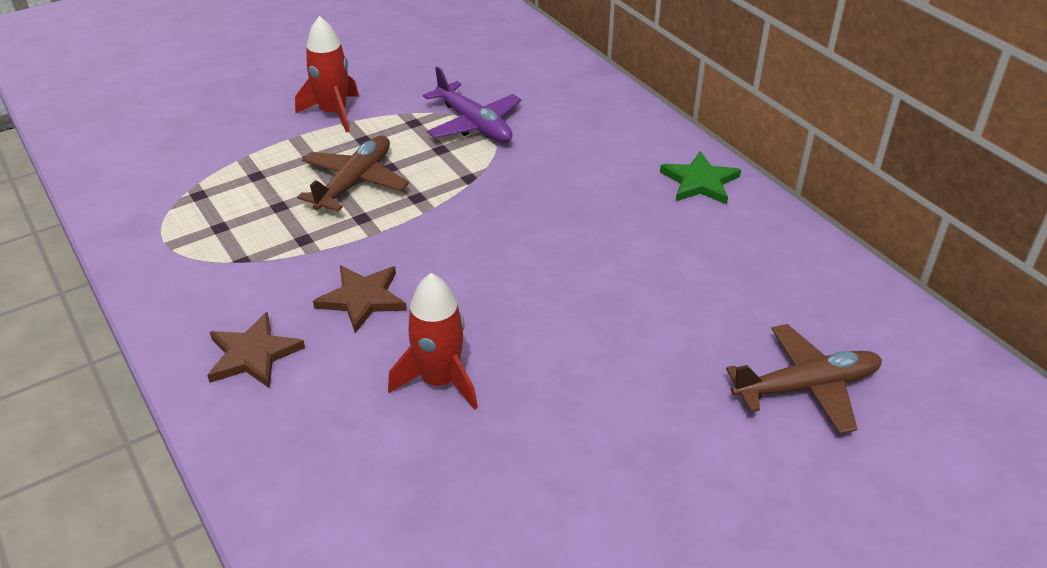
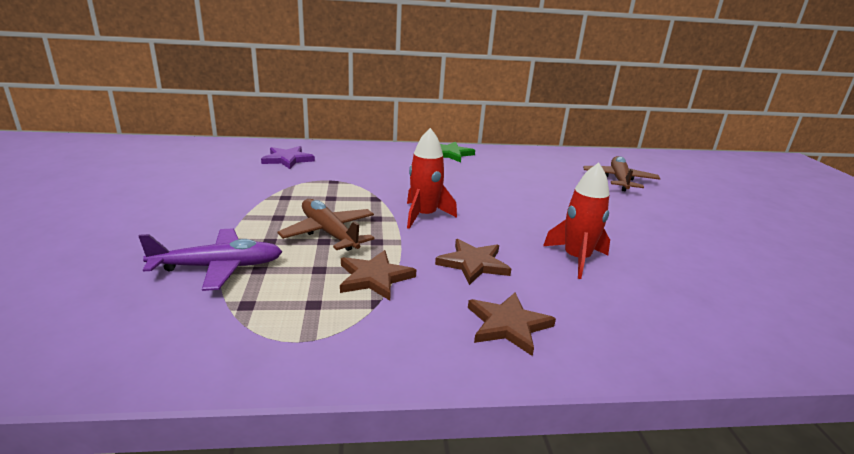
camera: 65 degrees left, 15 degrees down
red rocket [295,16,359,133] -> red rocket moved to [407,128,457,229]
purple plane [423,67,522,143] -> purple plane moved to [139,229,283,291]
none -> purple star [261,146,315,169]
none -> brown star [340,250,416,301]

